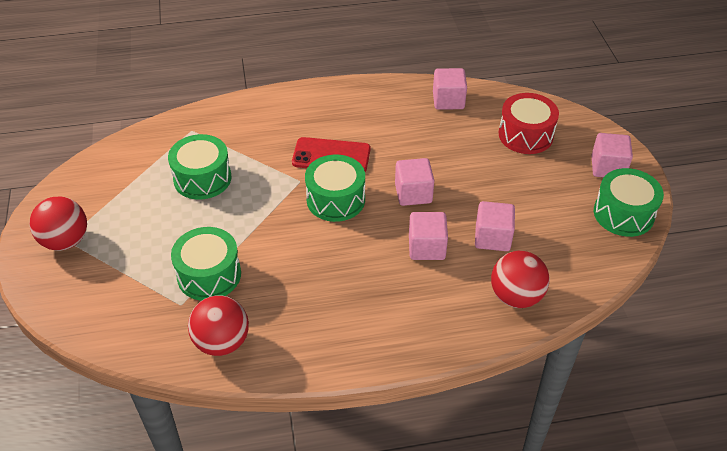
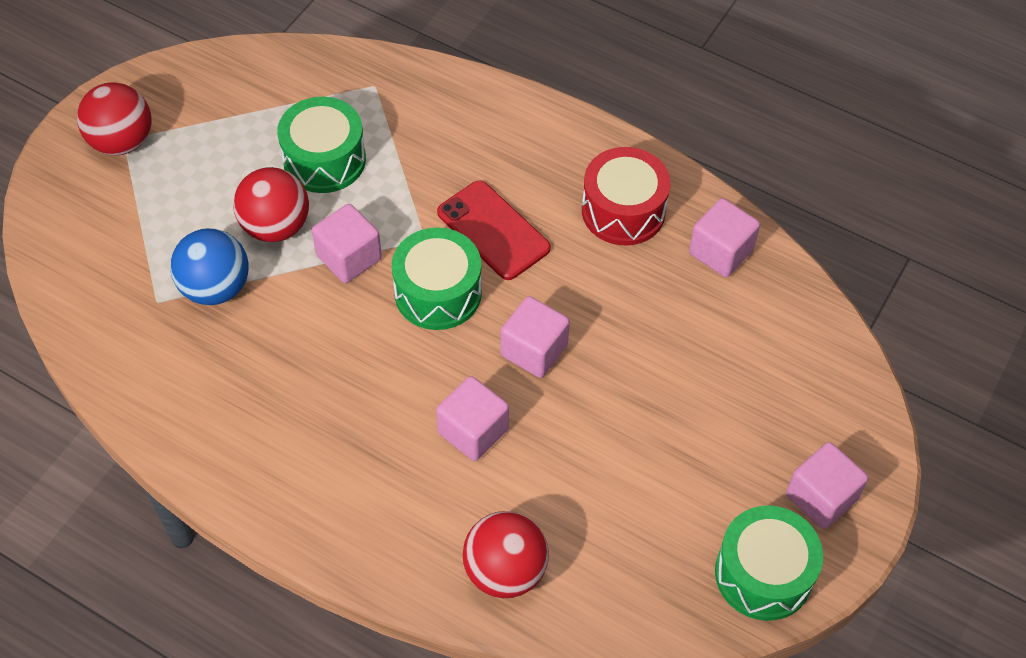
camera: 40 degrees right, 10 degrees up
green drum [171,227,241,301] -> blue ball [170,228,248,305]
red ball [188,295,249,356] -> red ball moved to [233,167,309,242]
pink cube [475,201,515,251] -> pink cube moved to [312,204,382,283]
red drum [499,93,559,154] -> red drum moved to [582,147,671,245]

